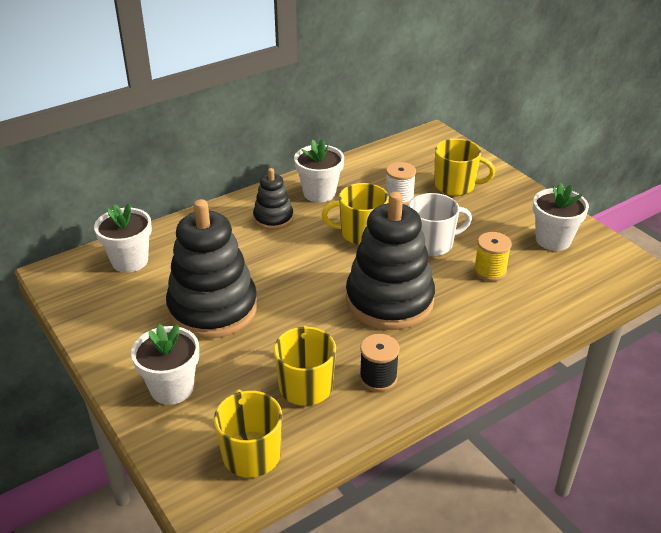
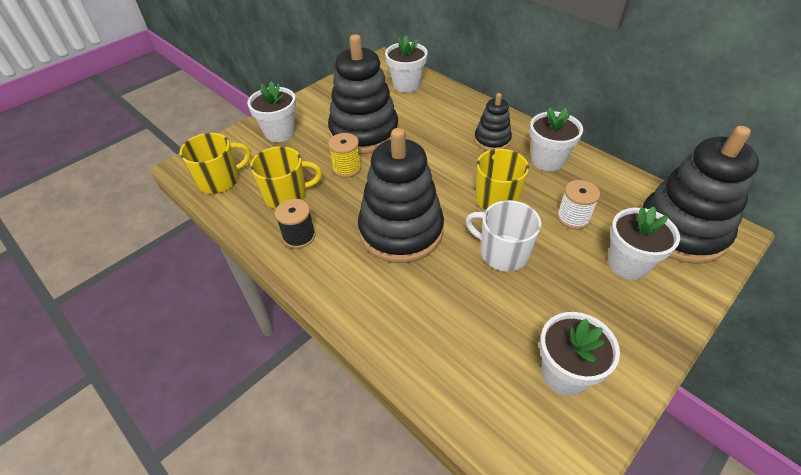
camera: 80 degrees right, 10 degrees up
white mug [409,193,472,256] -> white mug turned 150 degrees clockwise [466,200,541,271]
yellow mug [434,139,495,196] -> white flower pot [608,207,680,280]
yellow spool [474,232,512,282] -> yellow spool moved to [328,133,361,178]
none -> black stacking toy [643,126,759,264]

